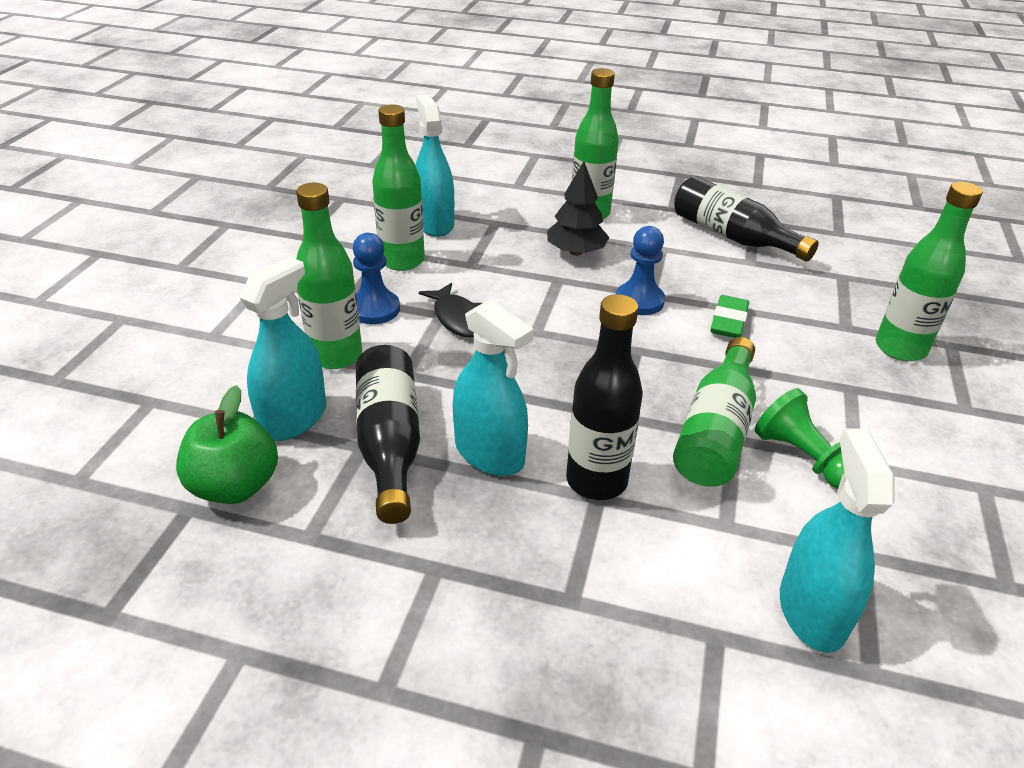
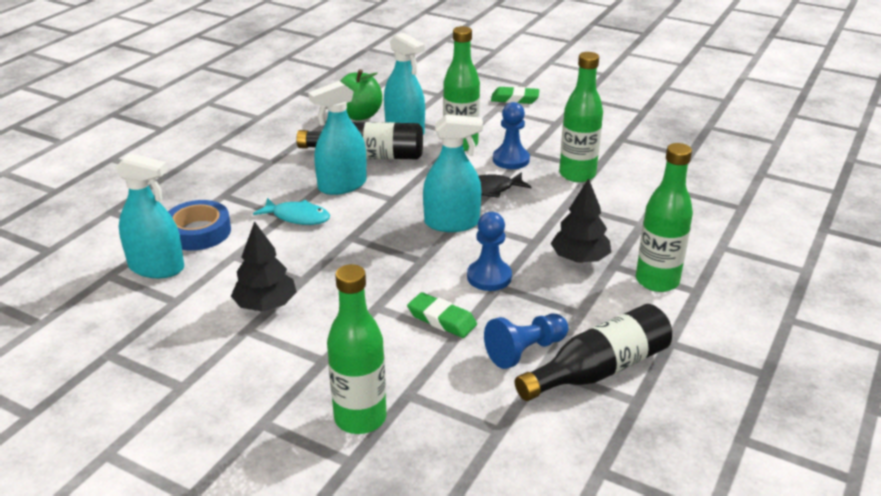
camera: 105 degrees right, 5 degrees down
turquoise spray bottle [415,95,454,237] -> turquoise spray bottle moved to [423,114,483,232]
black bottle [566,294,643,500] -> turquoise fish [253,198,330,225]
green bottle [673,337,756,487] -> none
green pawn [755,388,845,489] -> black tree [231,221,297,311]
none -> blue tape [168,200,231,251]
none -> blue pawn [484,313,568,369]
none -> green eraser [491,86,539,104]

